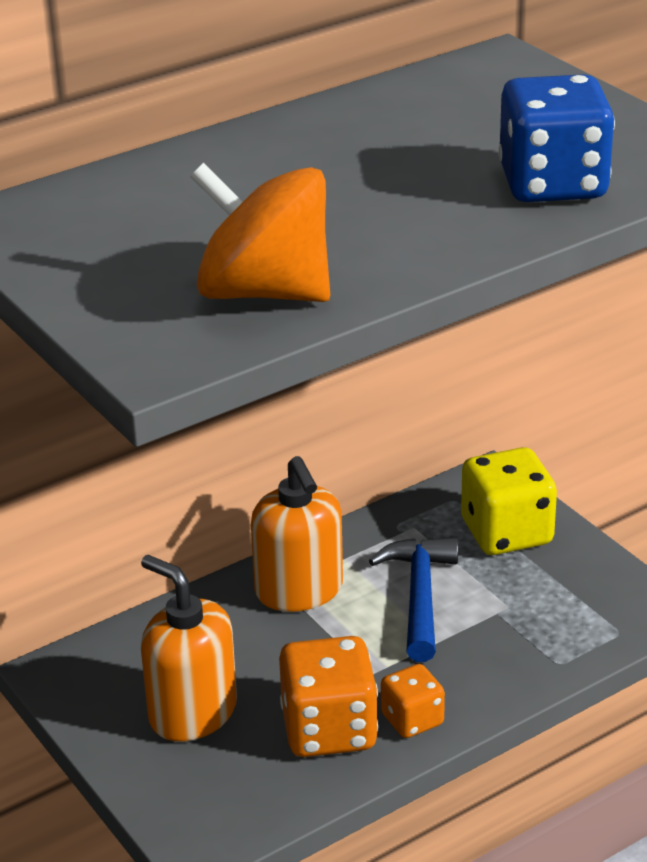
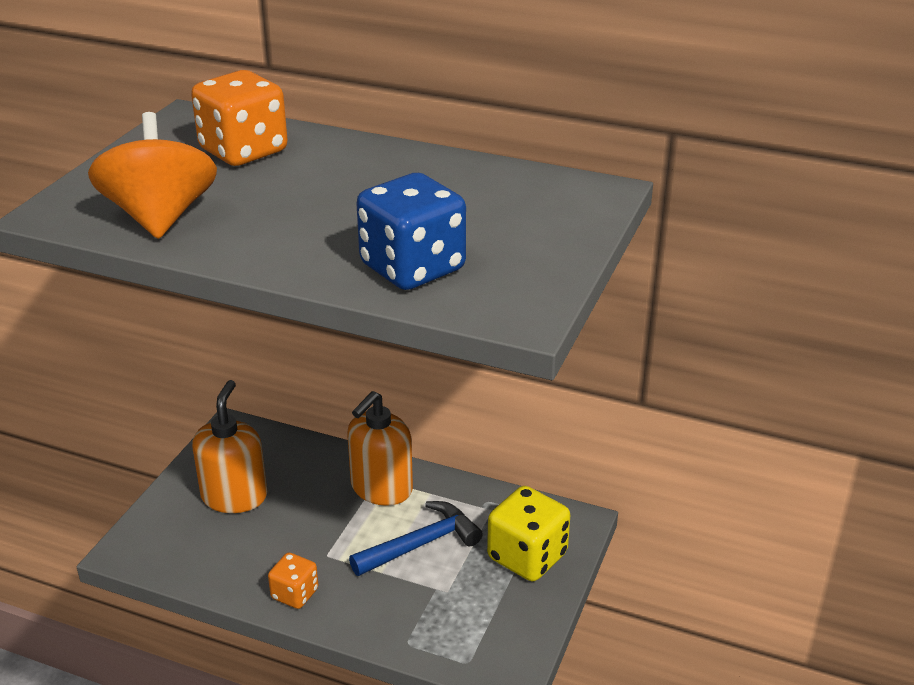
camera: 55 degrees right, 0 degrees up
orange dice [279,636,378,757] -> orange dice moved to [191,70,288,166]

